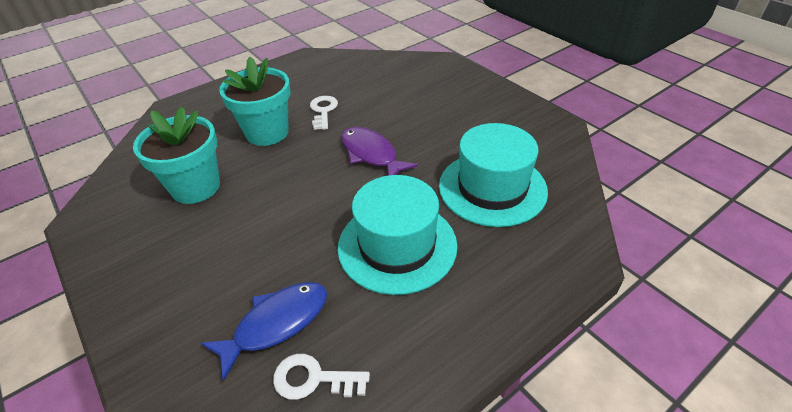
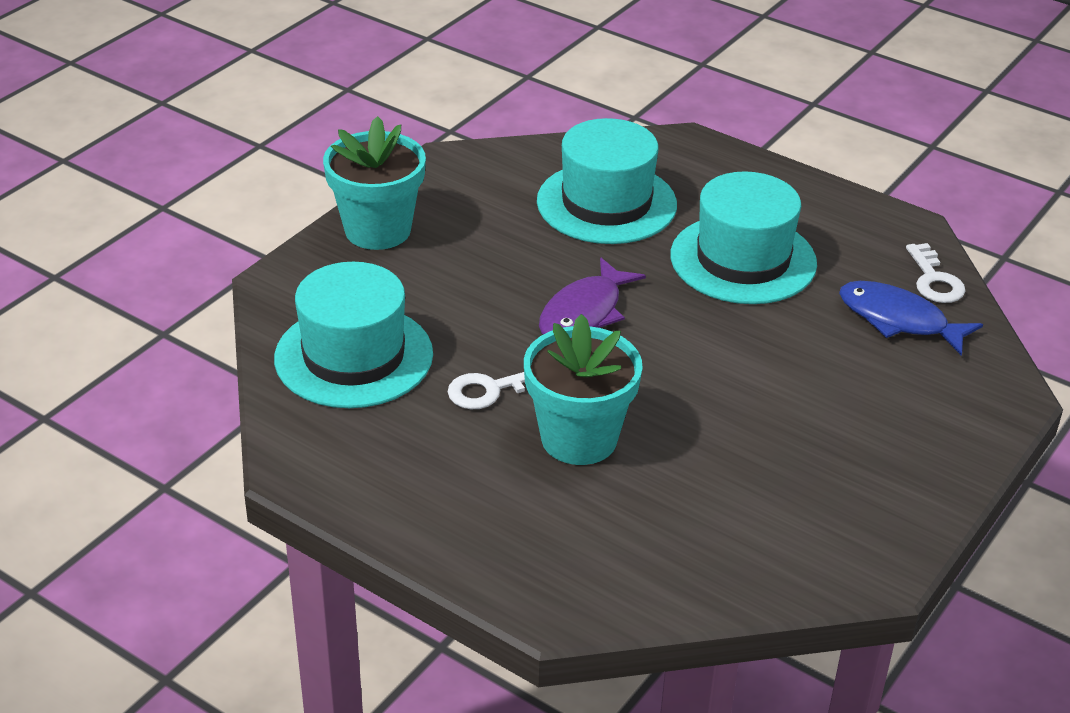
camera: 110 degrees left, 5 degrees down
turquoise flower pot [133,107,220,204] -> turquoise flower pot moved to [323,116,426,250]
none -> turquoise hat [274,262,433,408]

